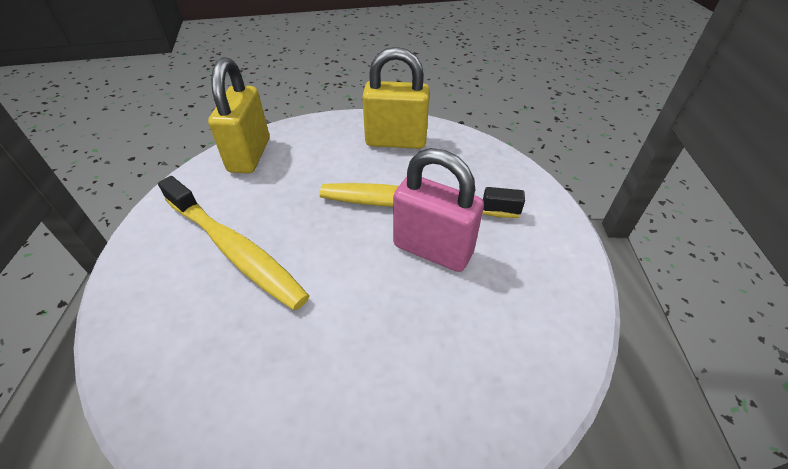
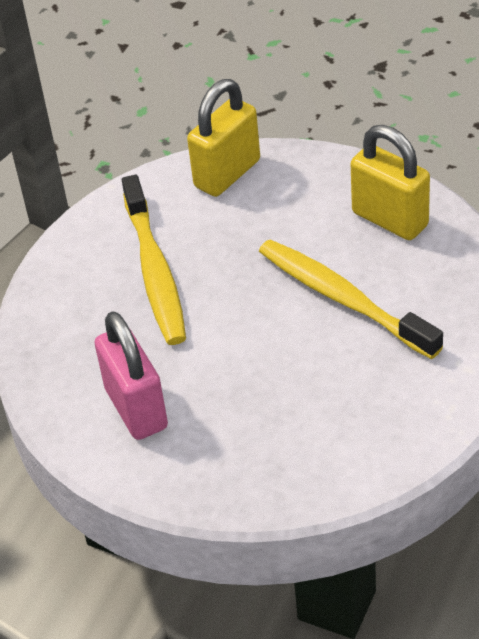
camera: 40 degrees right, 0 degrees up
pink padlock [393,148,484,272] -> pink padlock moved to [95,311,168,440]

